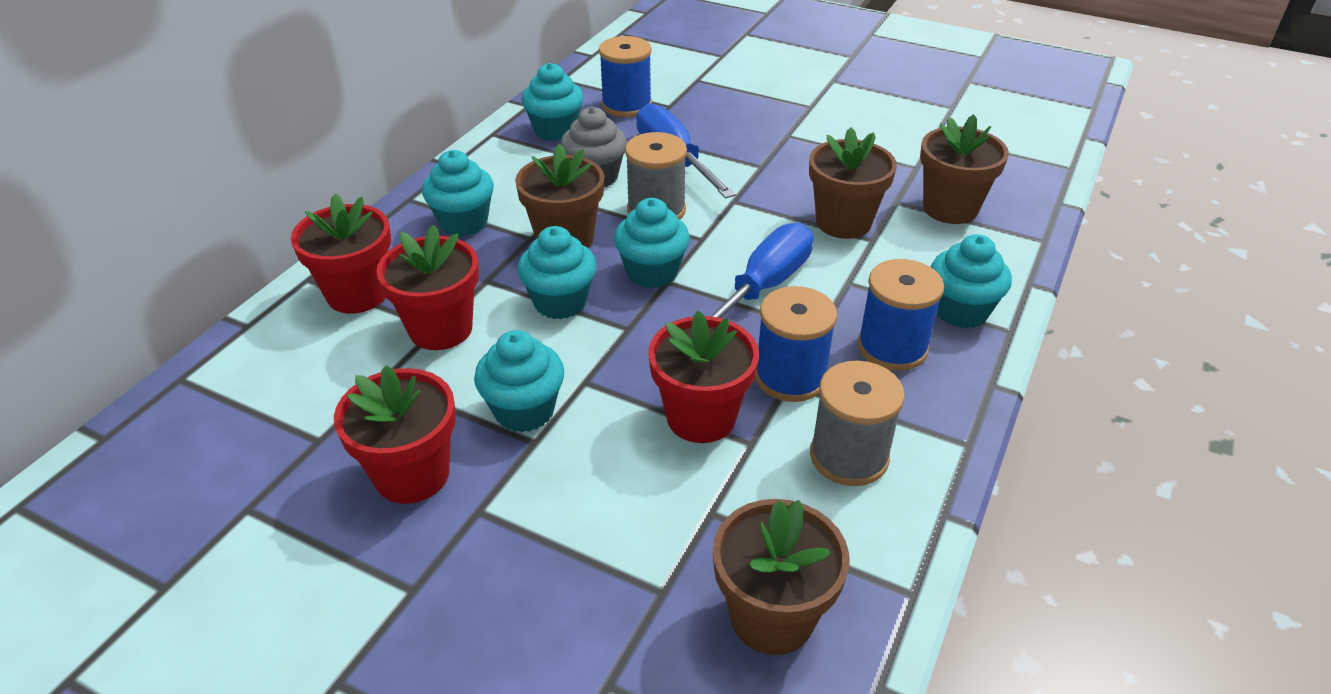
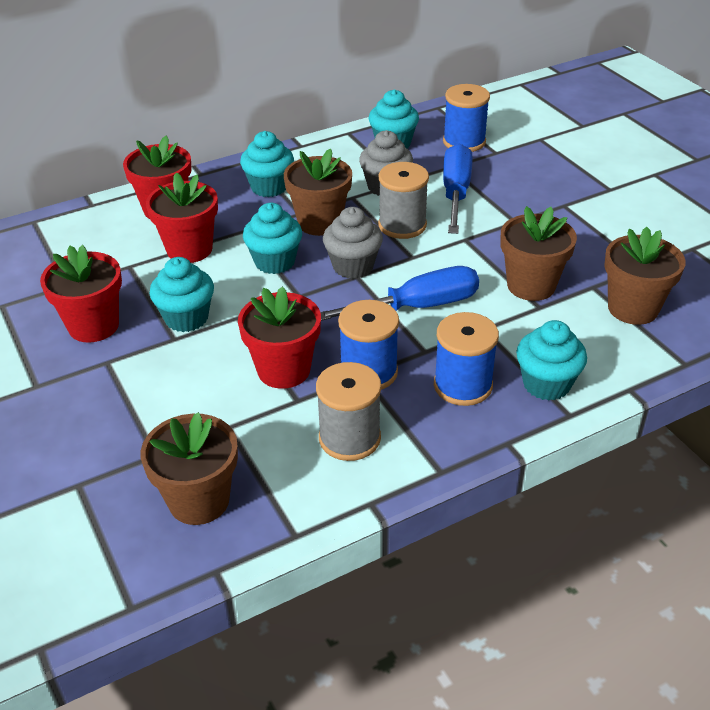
camera: 35 degrees right, 0 degrees up
turquoise cupcake [614,198,690,288] -> grey cupcake [323,207,383,279]

